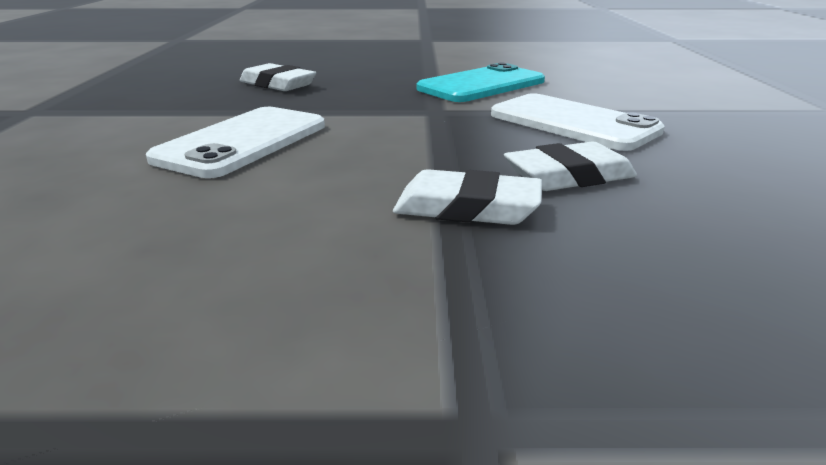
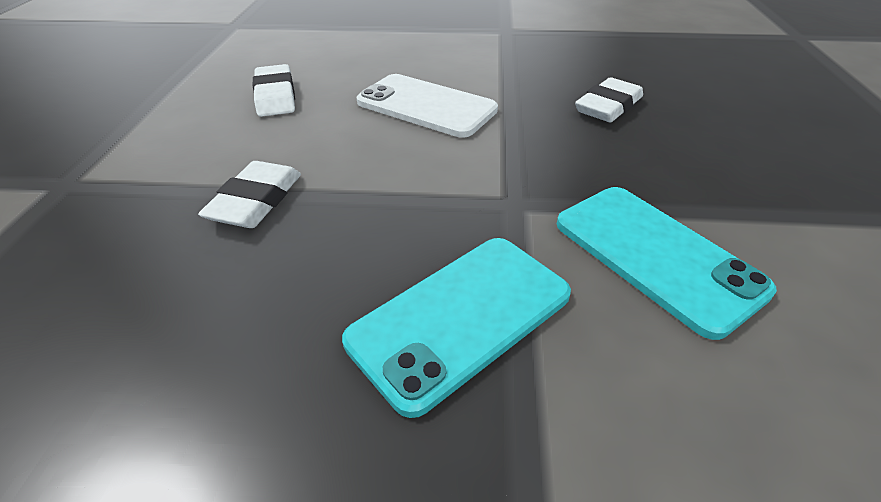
camera: 95 degrees right, 15 degrees up
white phone [491,93,665,151] -> turquoise phone [342,238,571,418]
white eraser [504,141,637,191] -> white eraser moved to [253,64,295,117]

